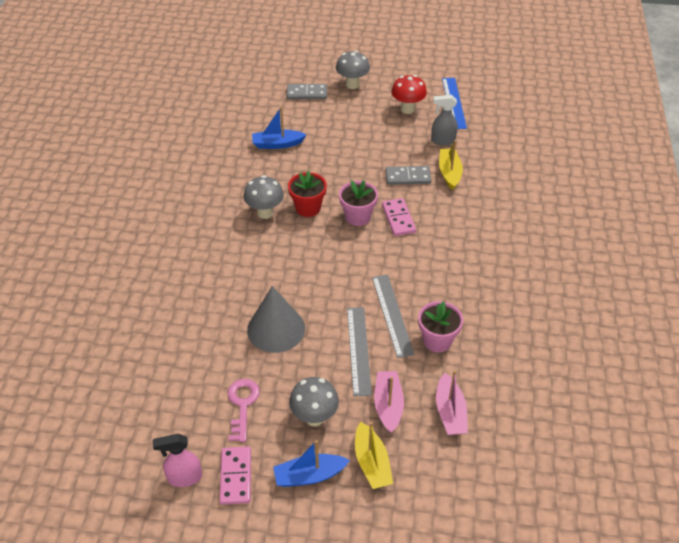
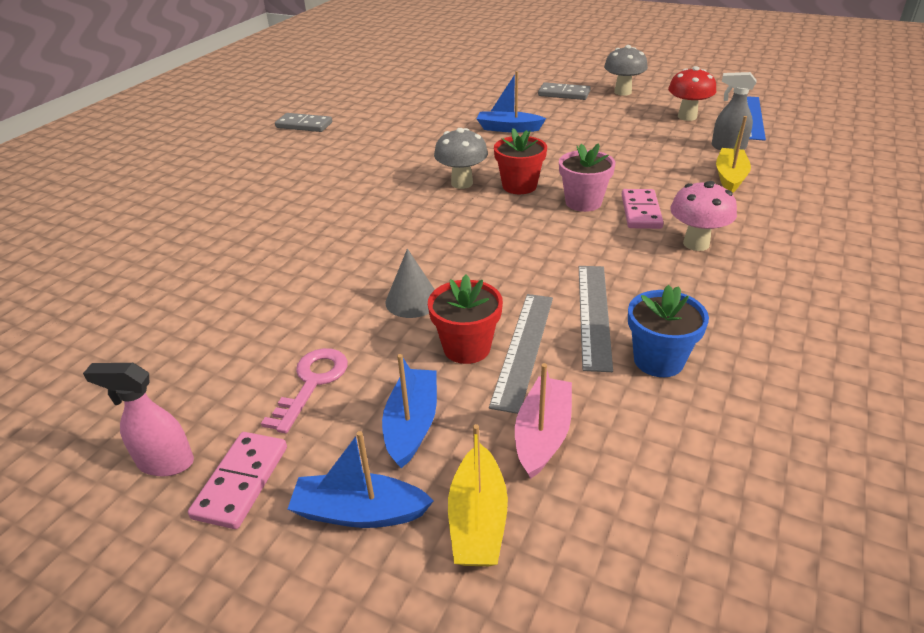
camera: 20 degrees right, 10 degrees down
grey cone [247,286,305,353] -> grey cone [385,248,435,318], size x0.62
grey mushroom [289,377,339,426] -> blue boat [382,354,437,468]
grey domino [385,166,431,185] -> grey domino moved to [275,113,332,132]
pink flower pot [418,301,463,352] -> blue flower pot [628,284,709,377]
pink boat [436,370,468,435] -> none
none -> red flower pot [428,275,503,364]
none -> pink mushroom [670,181,737,251]

